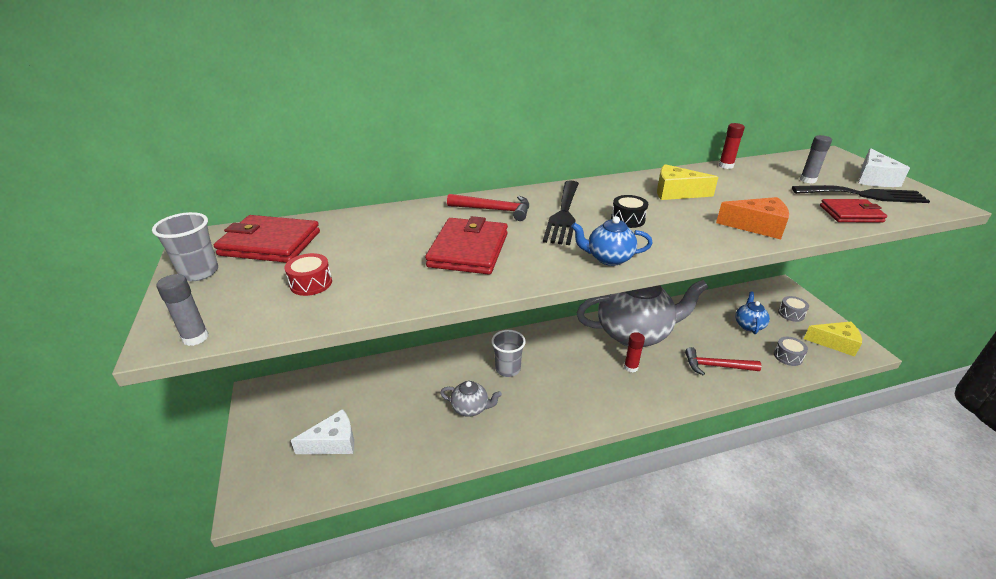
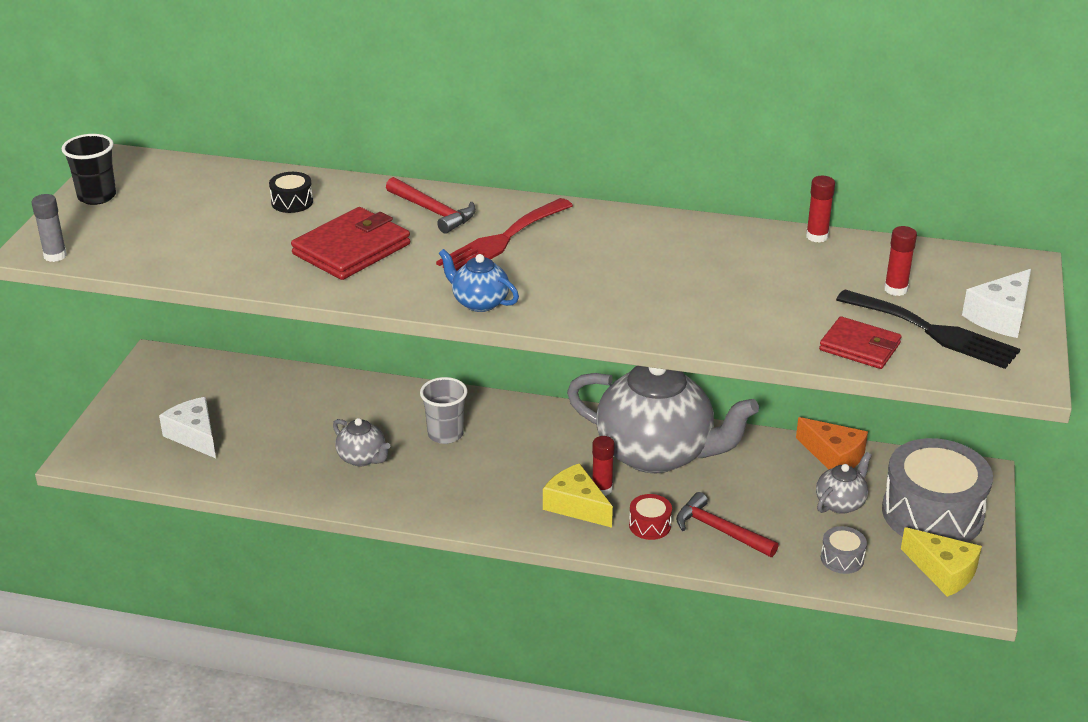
camera: 30 degrees right, 0 degrees up
grey cup [152,212,218,281] -> black cup [62,134,116,205]
red wallet [214,215,320,263] -> none
red drum [284,253,332,296] -> red drum moved to [629,494,672,540]
white cheese [291,409,354,454] -> white cheese turned 135 degrees counterclockwise [159,397,216,458]
black fork [543,181,579,245] -> red fork [436,198,573,271]
black drum [611,195,648,228] -> black drum moved to [269,172,313,213]
yellow cheese [657,164,718,200] -> yellow cheese moved to [543,463,613,528]
orange cheese [716,197,789,239] -> orange cheese moved to [796,417,868,470]
blue teapot [735,291,770,334] -> grey teapot [816,452,872,514]
grey drum [778,296,809,322] -> grey drum [882,438,993,542], size x2.41
grey glue stick [800,135,832,183] -> red glue stick [884,226,917,296]

